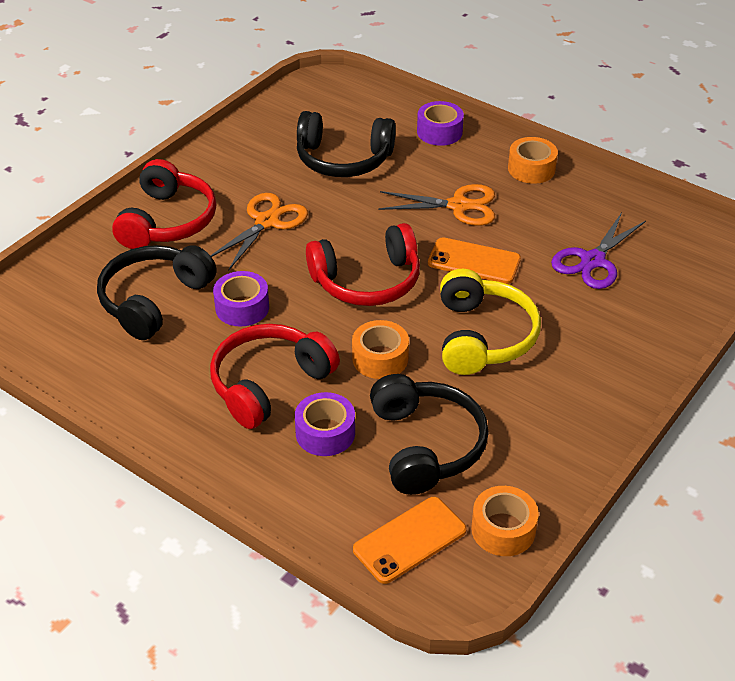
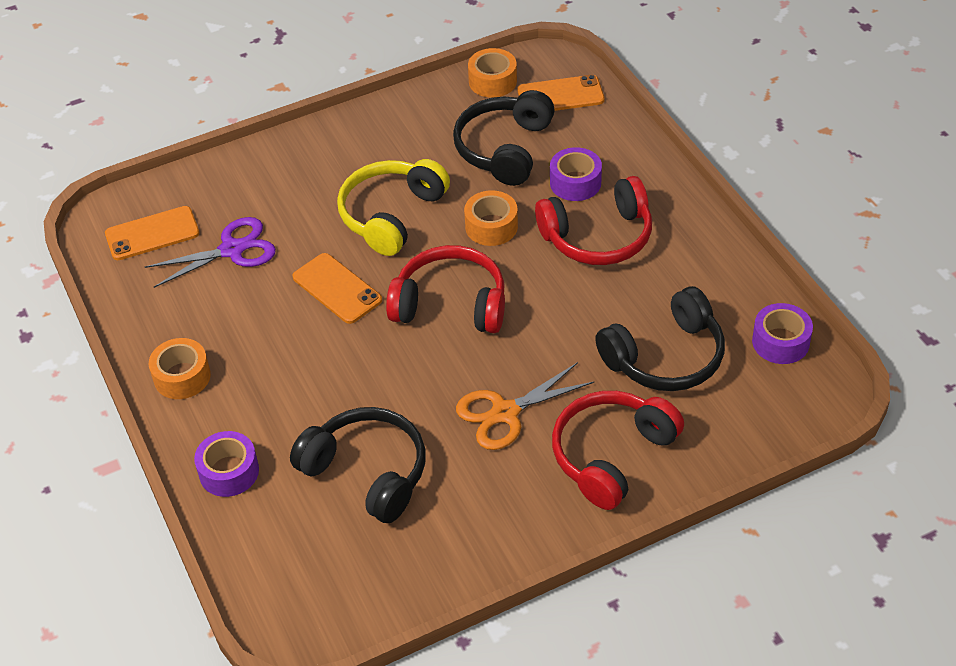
camera: 150 degrees left, 5 degrees up
purple tape [213,271,269,327] -> purple tape moved to [752,303,813,364]
orange scissors [378,184,495,226] -> none
none -> orange phone [105,206,200,260]

